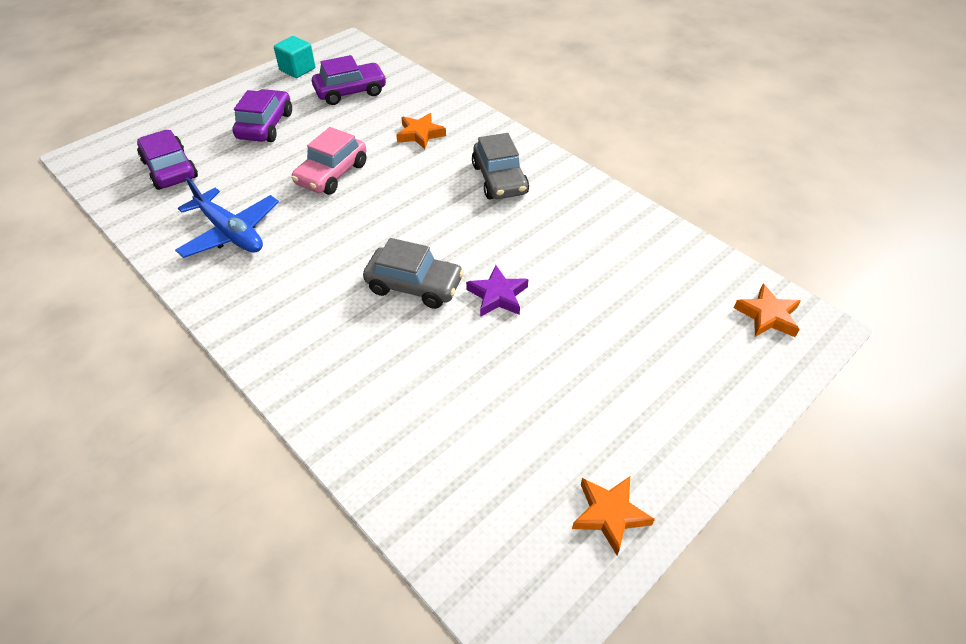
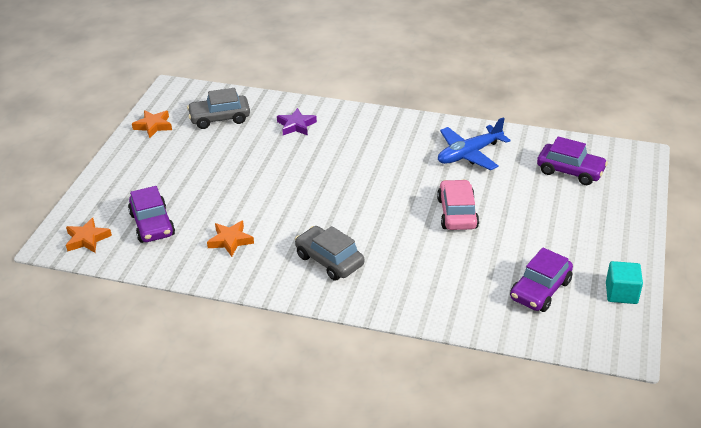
camera: 150 degrees right, 10 degrees down
blue plane [175,177,279,258] -> blue plane turned 45 degrees counterclockwise [438,117,511,170]
purple car [232,89,292,142] -> purple car moved to [128,186,175,243]
grey car [363,238,464,309] -> grey car moved to [187,88,250,129]
orange star [396,113,446,149] -> orange star moved to [207,221,254,257]
purple star [466,265,528,317] -> purple star moved to [277,108,317,136]

